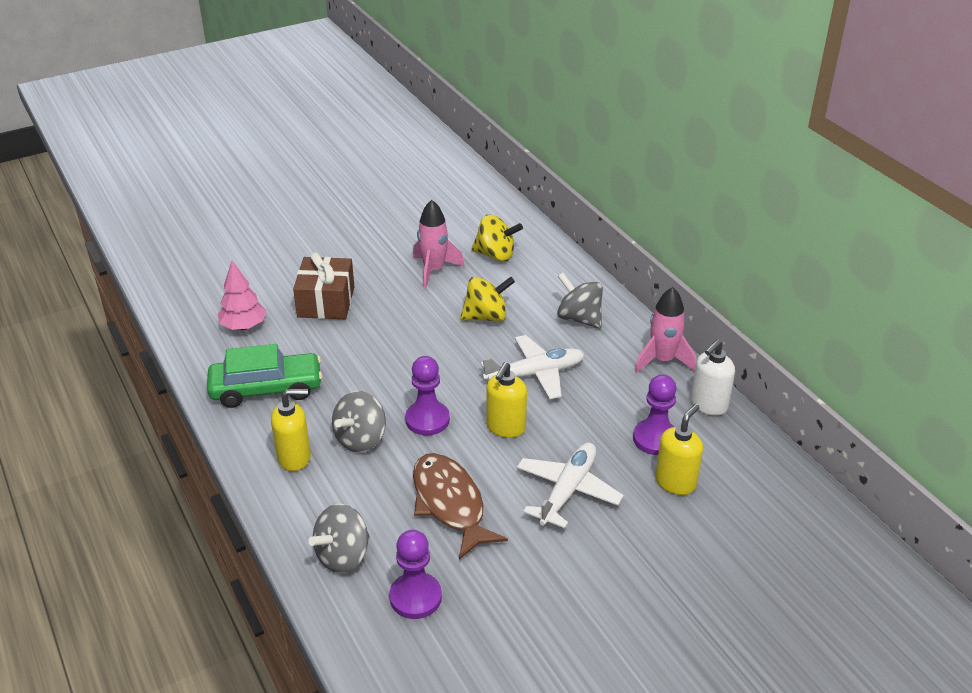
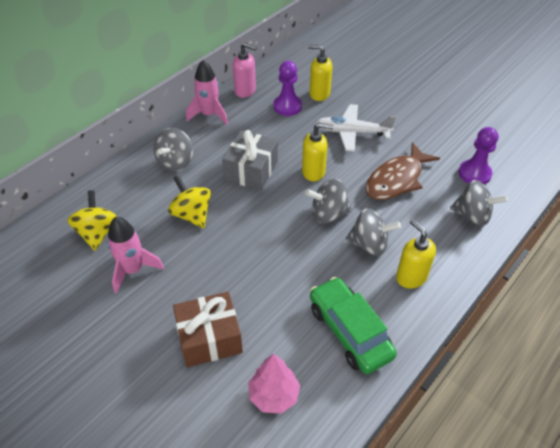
camera: 110 degrees left, 10 degrees up
purple pawn [405,356,450,436] -> grey spinning top [305,179,352,224]
white plane [481,335,585,399] -> grey gift [222,130,278,190]
white soap dispenser [691,339,735,416] -> pink soap dispenser [233,43,257,98]

